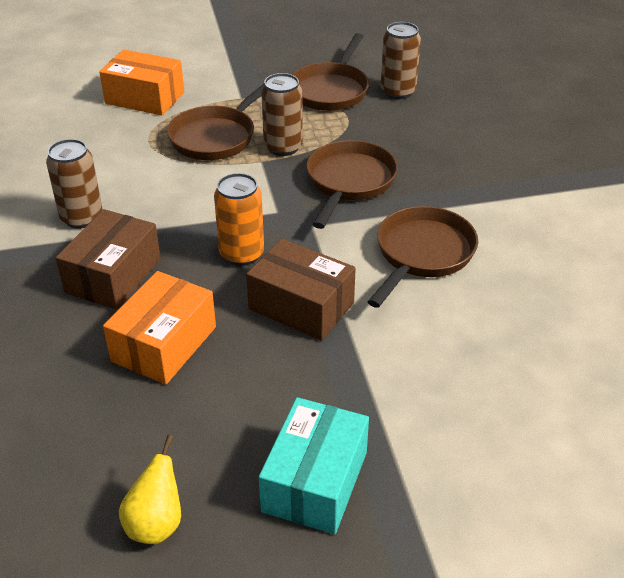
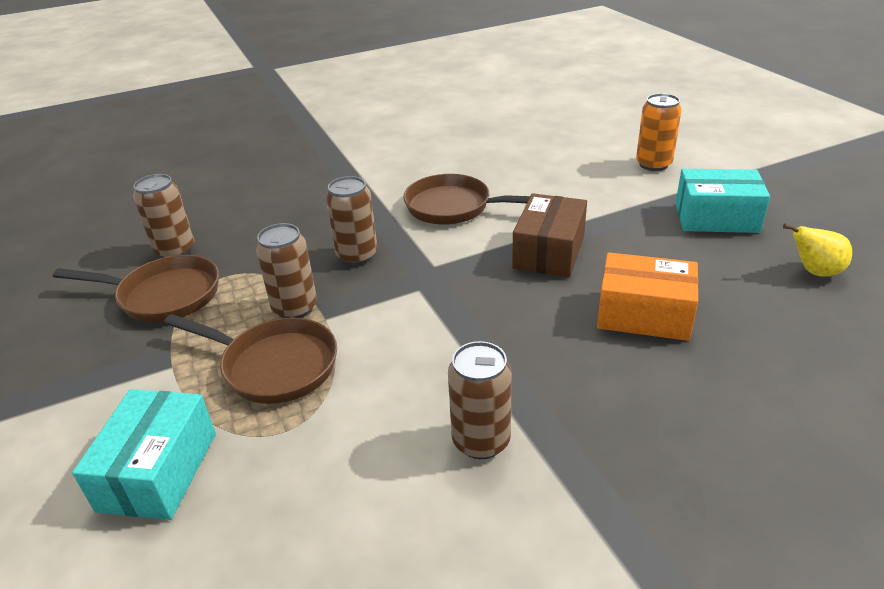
camera: 100 degrees left, 5 degrees down
brown box [56,209,161,310] -> none
orange box [99,50,184,115] -> turquoise box [72,389,216,520]
orange can [214,173,264,266] -> orange can moved to [636,93,682,171]
brown pan [306,140,398,229] -> brown can [326,176,377,265]

